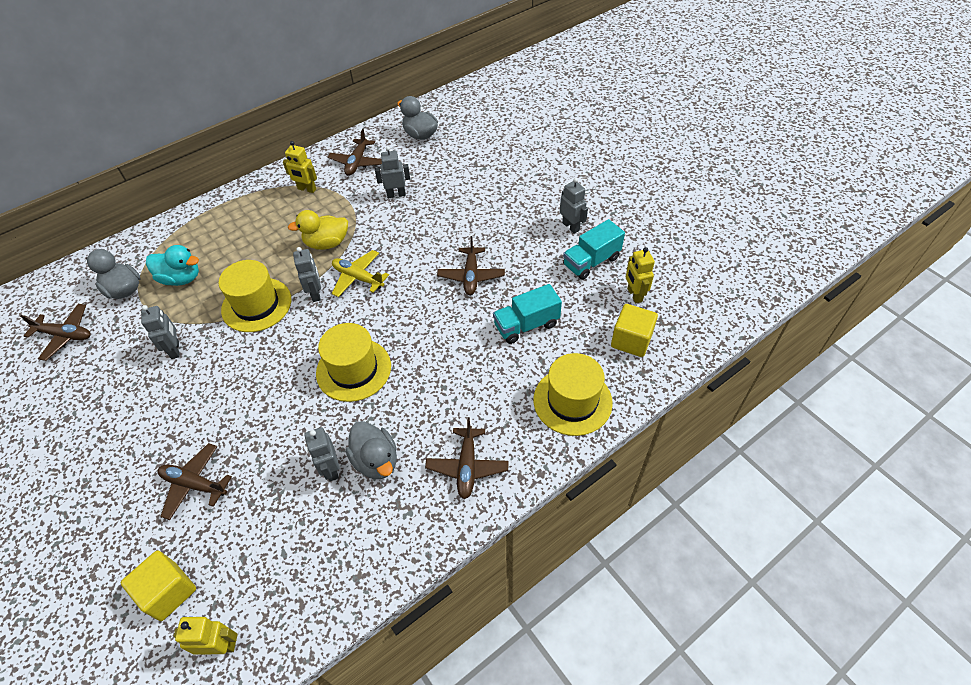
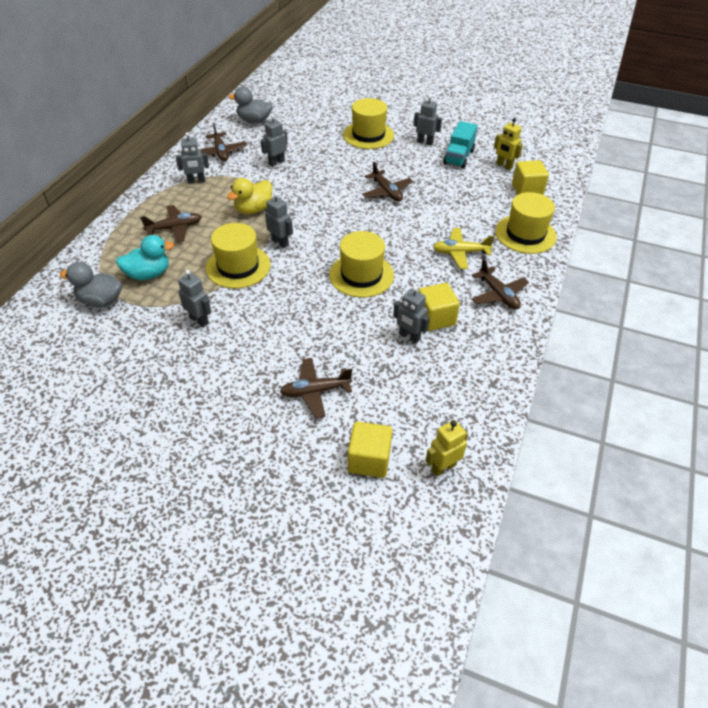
camera: 35 degrees left, 5 degrees down
brown plane [20,304,91,361] -> brown plane moved to [140,205,201,242]
yellow robot [283,141,317,193] -> grey robot [176,132,209,184]
yellow plane [332,250,389,297] -> yellow plane moved to [433,228,495,269]
grey duck [346,421,397,479] -> yellow cube [418,283,460,331]
turquoise truck [493,284,562,344] -> none
none -> yellow hat [343,98,394,149]

